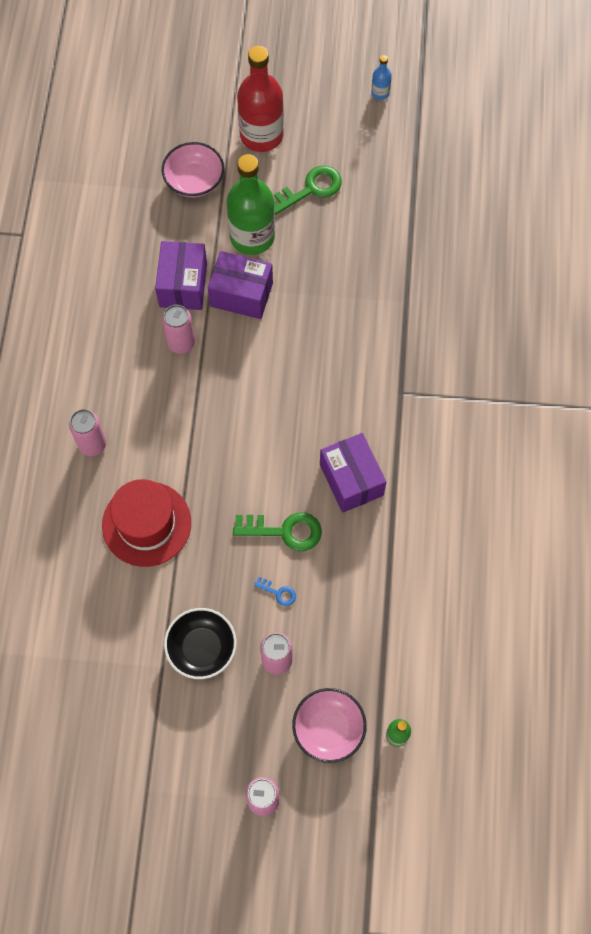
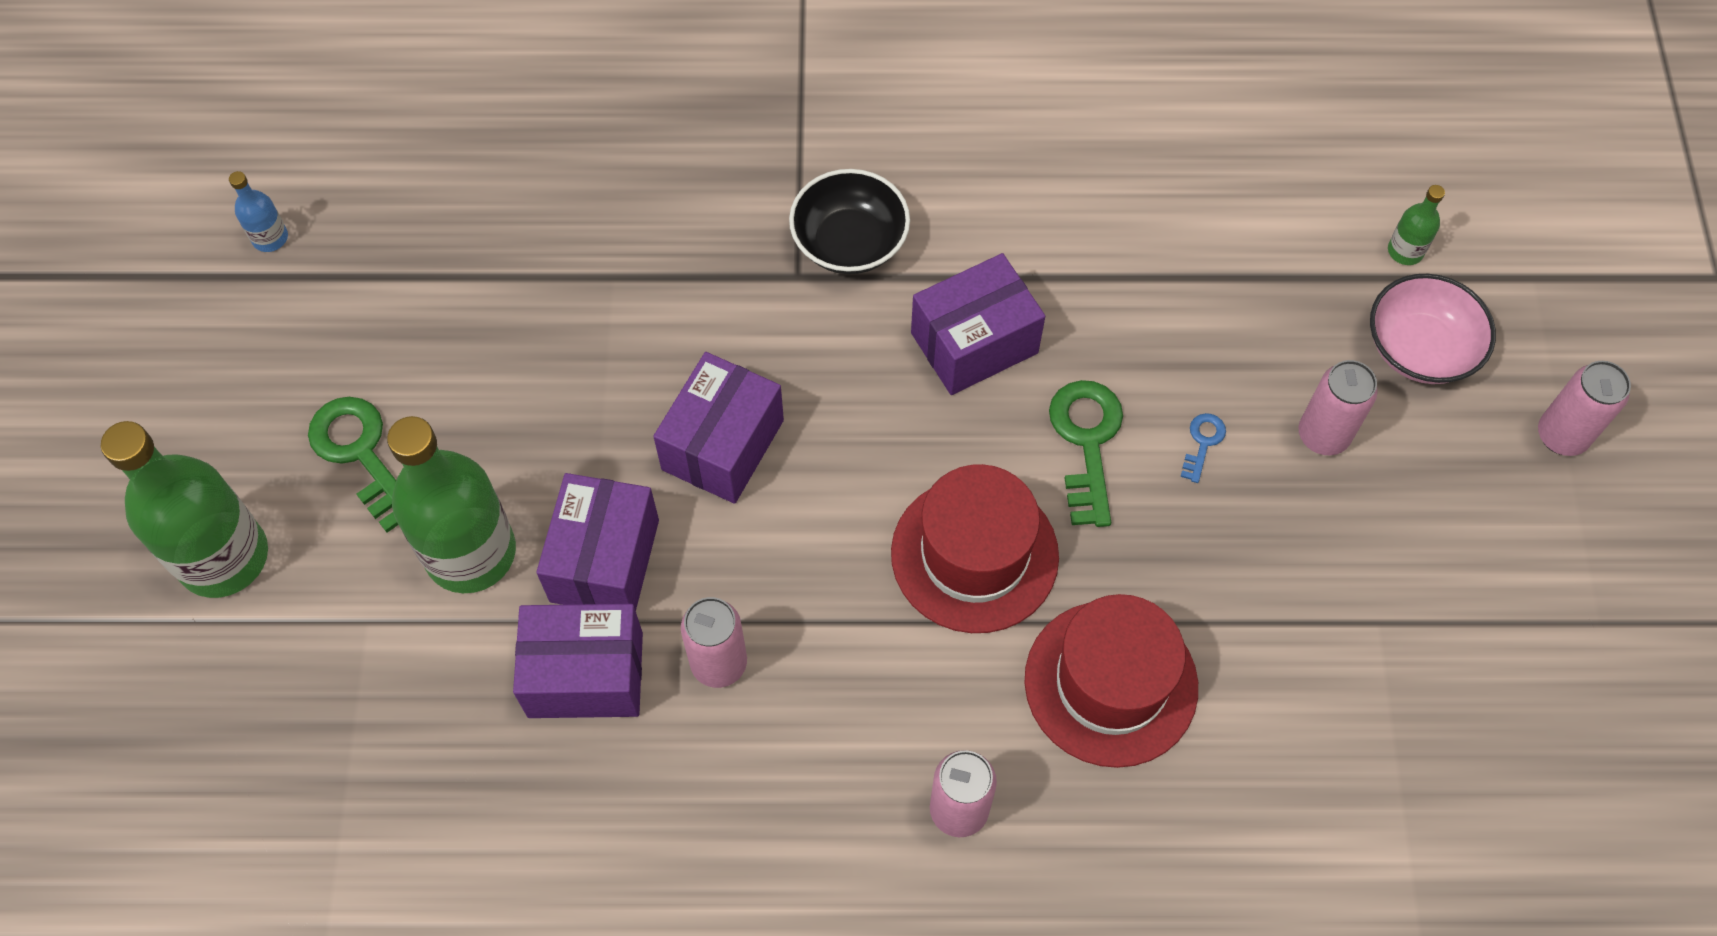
camera: 95 degrees left, 5 degrees down
pink bowl [162,142,224,198] -> none
black bowl [164,608,237,679] -> black bowl moved to [789,169,910,274]
red bottle [237,46,284,152] -> green bottle [101,421,268,598]
blue bottle [371,55,392,100] -> blue bottle moved to [229,171,288,252]
none -> purple box [653,352,784,504]
none -> red hat [891,464,1059,633]

